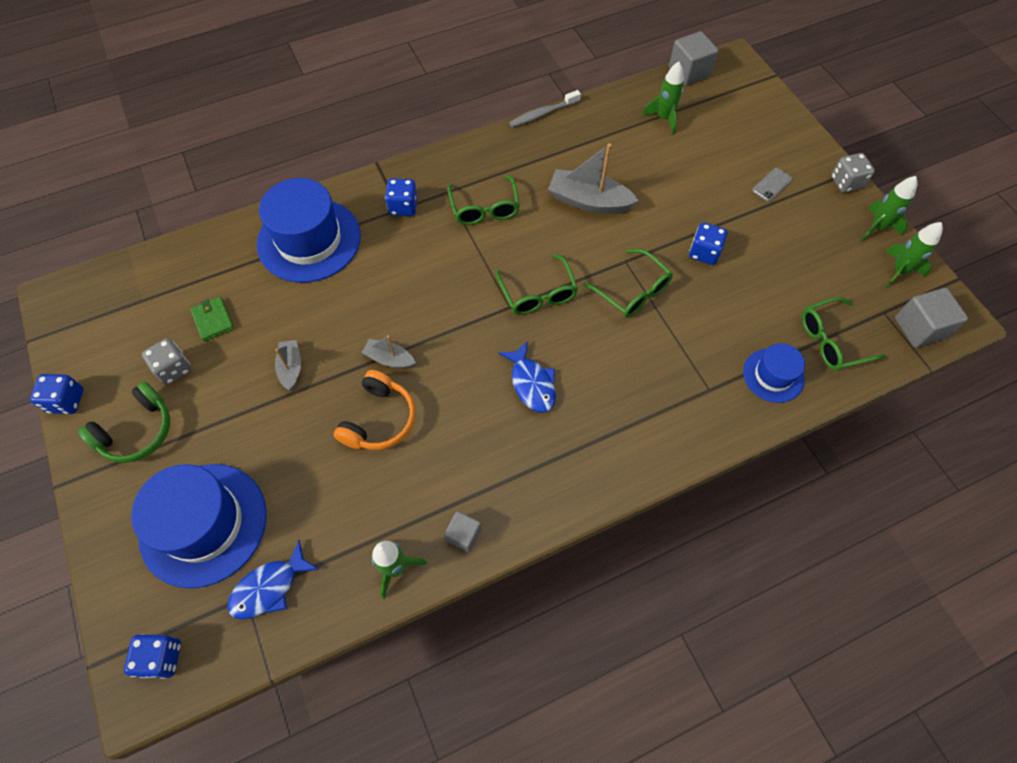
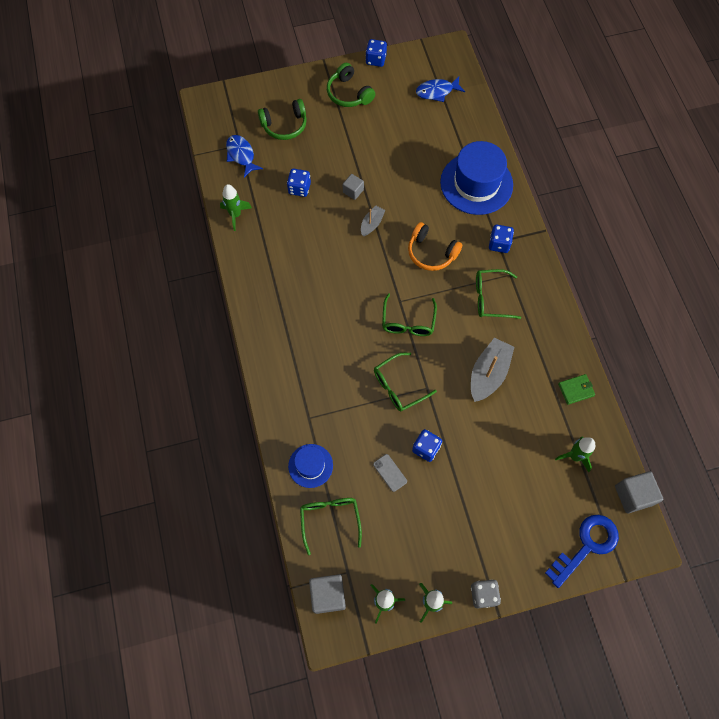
camera: 100 degrees right, 5 degrees up
blue dice [124,634,181,679] -> blue dice moved to [287,169,311,197]
blue hat [131,464,267,589] -> green headphones [258,99,307,140]
grey dice [142,338,192,385] -> none
green wallet [190,297,234,341] -> green wallet moved to [558,374,595,405]
grey boat [275,340,301,390] -> none
orange headphones [334,370,415,450] -> orange headphones moved to [408,222,462,271]
grey cube [444,511,481,552] -> grey cube moved to [343,174,364,200]
green glasses [496,254,578,315] -> green glasses turned 75 degrees counterclockwise [382,293,437,336]
blue fish [498,341,556,413] -> blue fish moved to [416,76,465,102]
grey toothbrush [509,90,581,128] -> none
grey phone [752,168,793,202] -> grey phone moved to [373,454,407,492]
none -> blue key [545,515,619,588]

